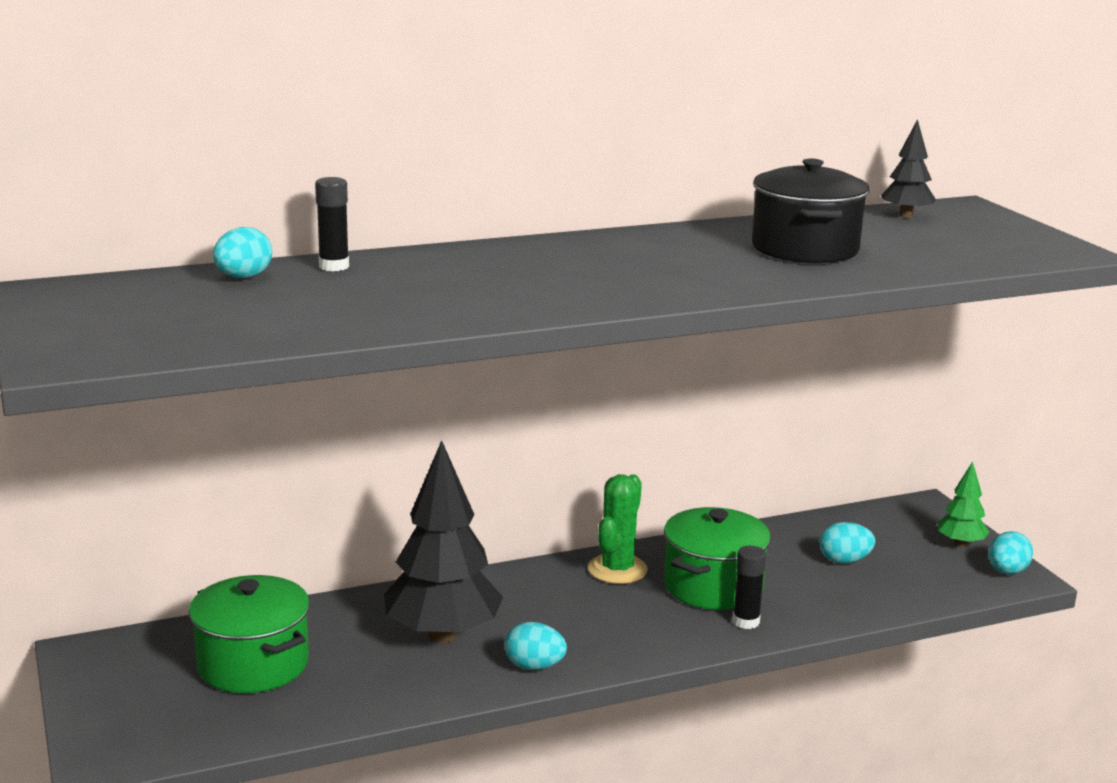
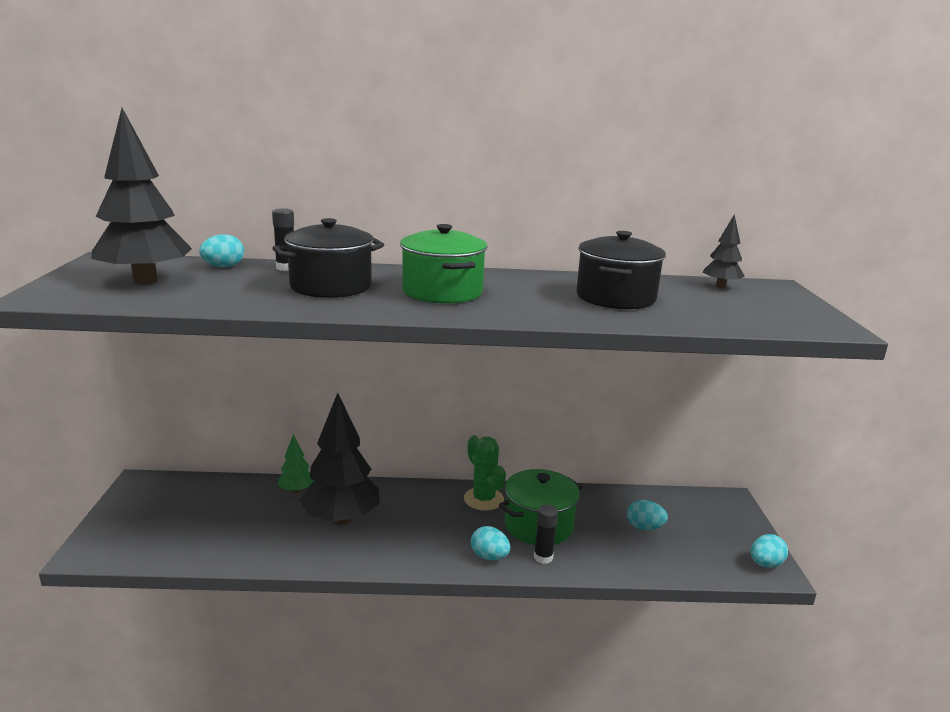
camera: 20 degrees right, 0 degrees up
green pot [189,575,310,693] -> green pot moved to [400,224,488,304]
turquoise egg [505,622,567,670] -> turquoise egg moved to [471,526,510,560]
green cactus [588,474,648,584] -> green cactus turned 75 degrees counterclockwise [464,435,506,511]
green tree [937,461,989,547] -> green tree moved to [278,434,314,493]
none -> black tree [91,108,192,285]
none -> black pot [272,218,384,298]

